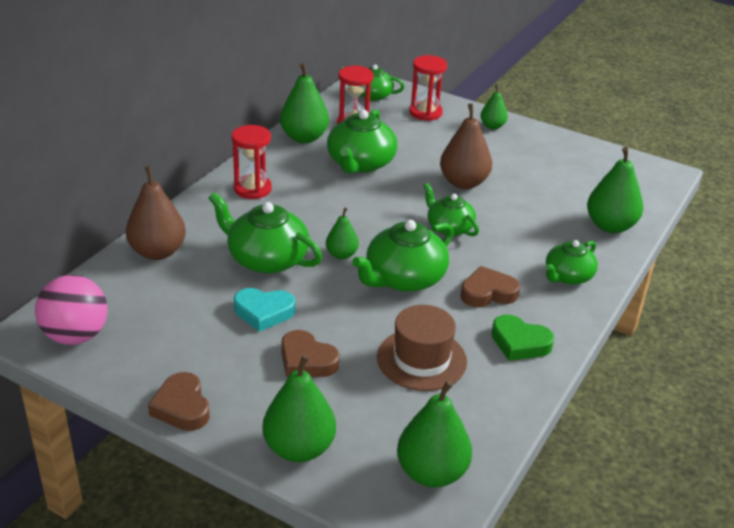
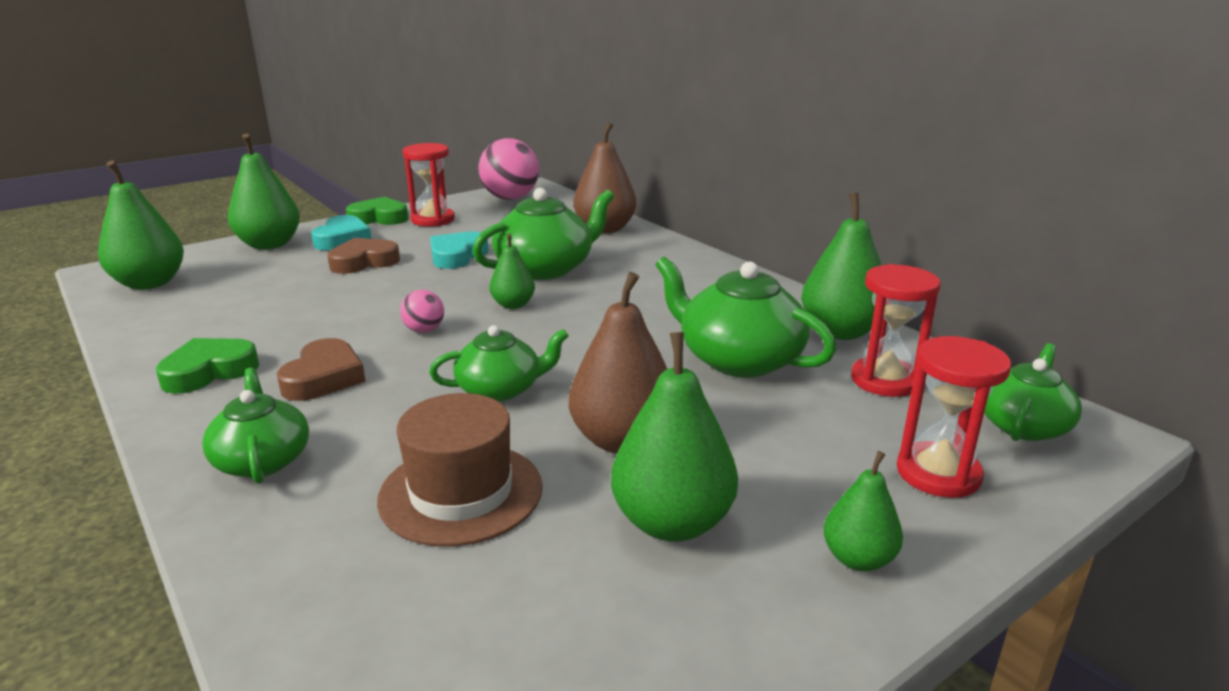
camera: 115 degrees right, 10 degrees down
brown heart [148,372,210,431] -> green heart [346,197,408,225]
red hourglass [232,125,272,199] -> red hourglass moved to [403,143,455,227]
green teapot [352,220,454,292] -> pink ball [400,290,444,333]
brown hat [377,305,467,391] -> brown hat moved to [377,393,543,546]
green pear [587,147,643,233] -> green pear moved to [611,332,738,542]
none -> turquoise heart [311,215,372,250]

